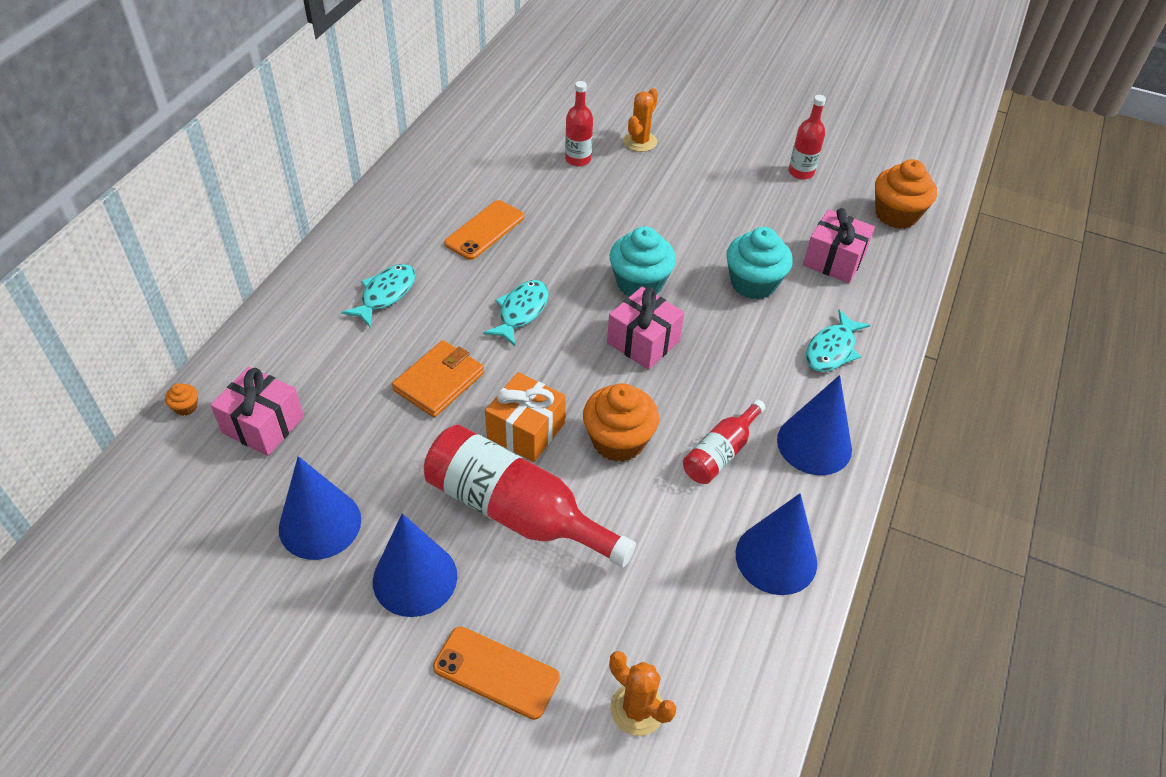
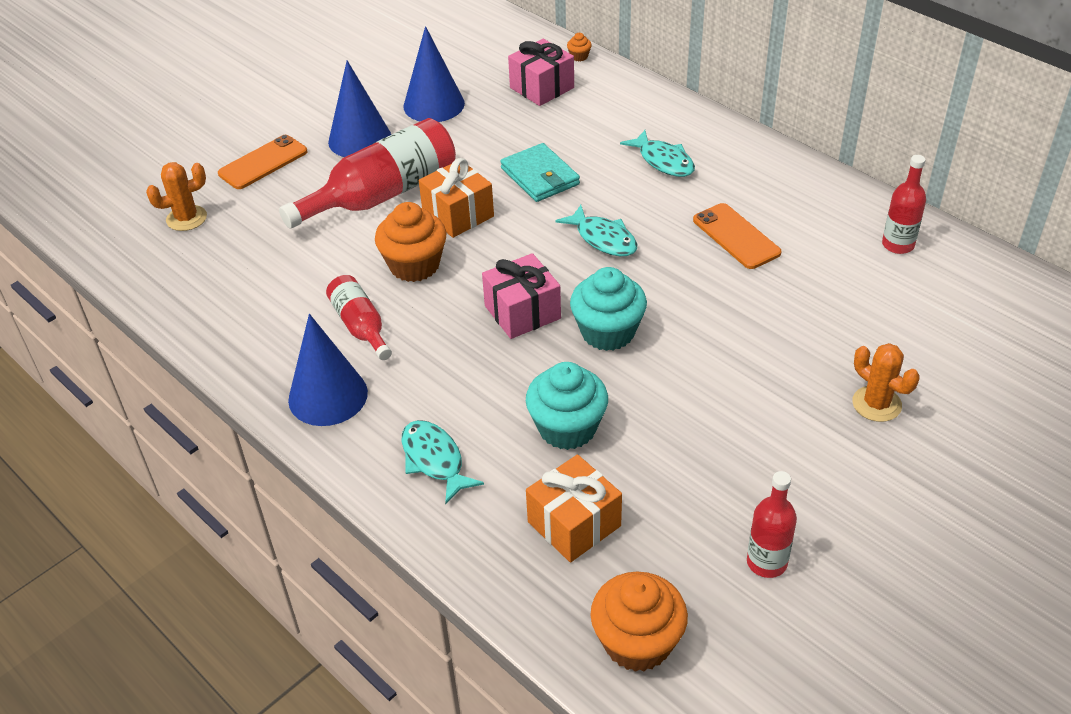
camera: 115 degrees right, 5 degrees down
orange wallet [392,340,484,417] -> turquoise wallet [500,143,580,202]
red bottle [565,81,593,167] -> red bottle moved to [882,155,926,254]
blue cone [736,493,817,595] -> none
pink gift [803,208,875,283] -> orange gift [526,454,622,562]

